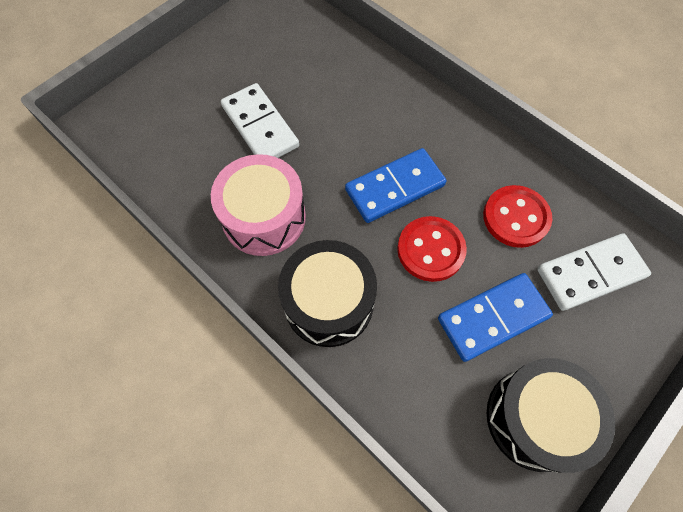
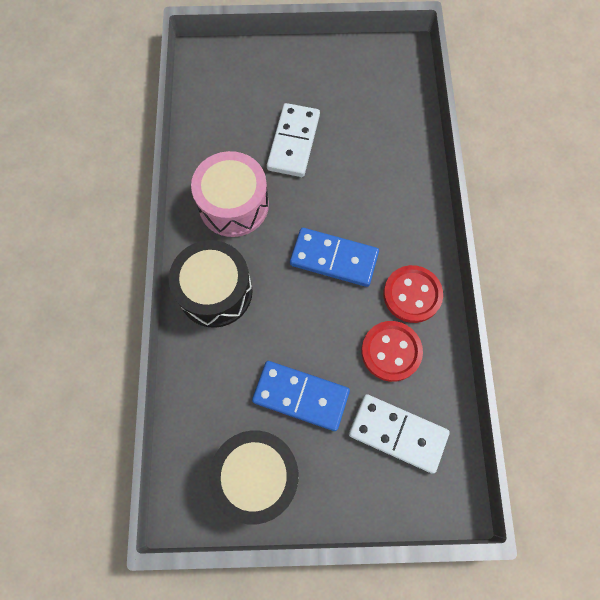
camera: 45 degrees right, 5 degrees up
red button [397,216,467,282] -> red button moved to [383,265,443,323]

